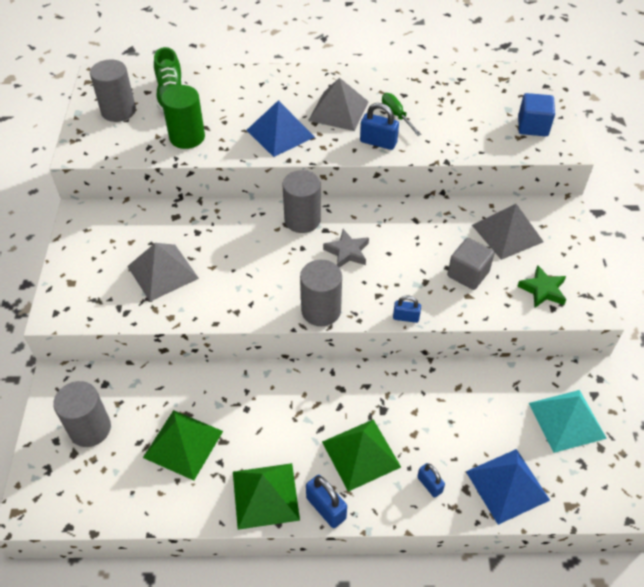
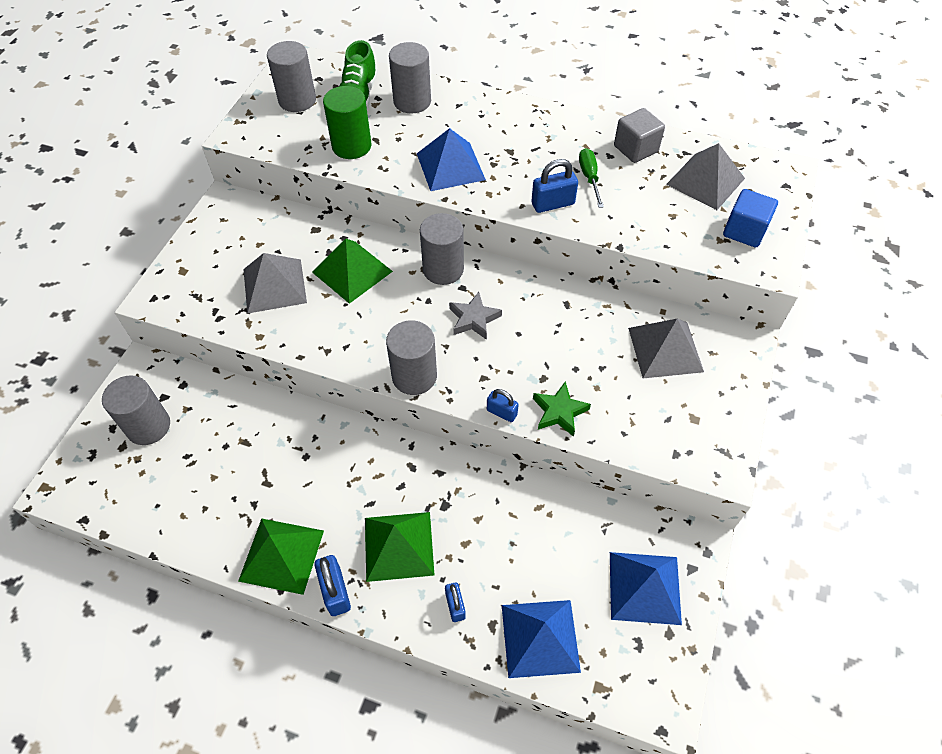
camera: 20 degrees right, 5 degrees up
green pyramid [143,410,223,480] -> green pyramid moved to [312,239,393,304]
grey pyramid [308,77,369,131] -> grey pyramid moved to [666,143,745,210]
blue padlock [360,103,399,150] -> blue padlock turned 60 degrees counterclockwise [531,159,578,213]
grey cube [447,238,495,290] -> grey cube moved to [614,108,665,163]
green star [517,265,566,308] -> green star moved to [533,381,591,437]
turquoise pyramid [529,390,607,453] -> blue pyramid [610,552,682,625]
none -> grey cylinder [389,42,431,113]

